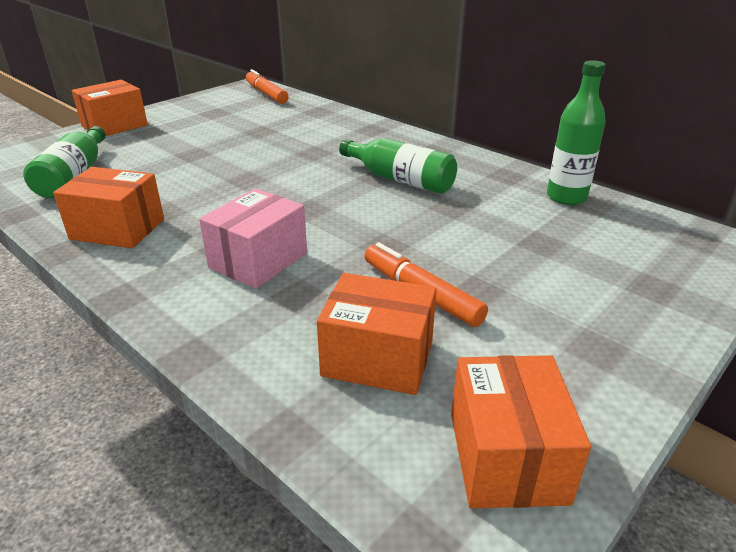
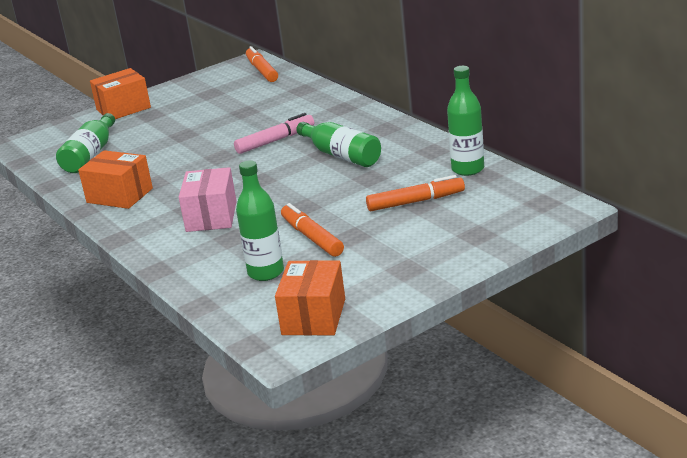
camera: 15 degrees right, 5 degrees down
pink box [199,188,307,289] -> pink box turned 45 degrees counterclockwise [179,167,237,232]
orange box [317,273,436,395] -> green bottle [236,160,284,281]
none -> pink marker [234,113,314,154]
none -> orange marker [366,175,465,211]

